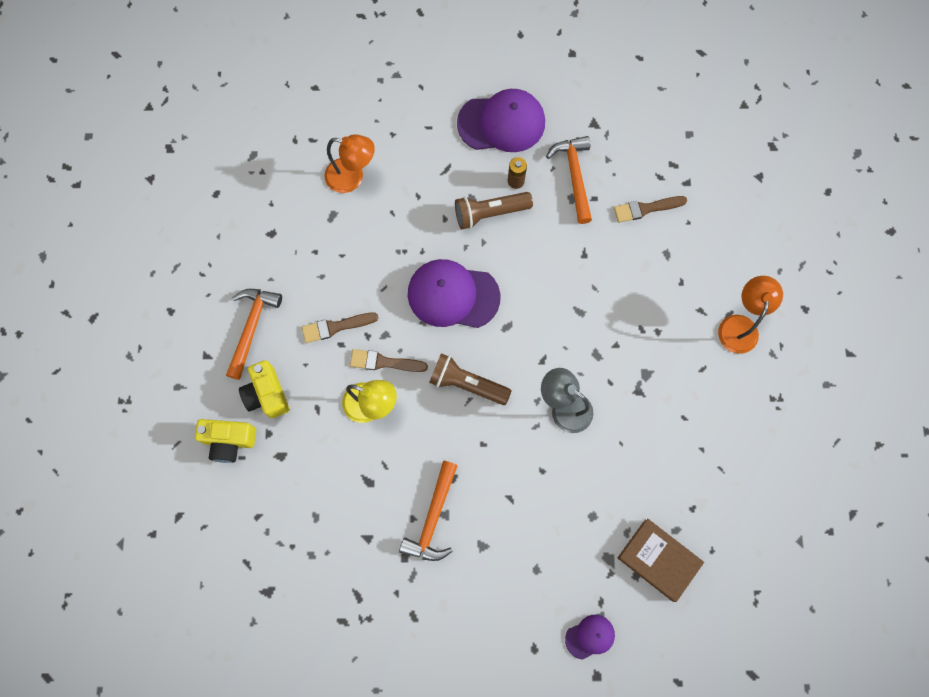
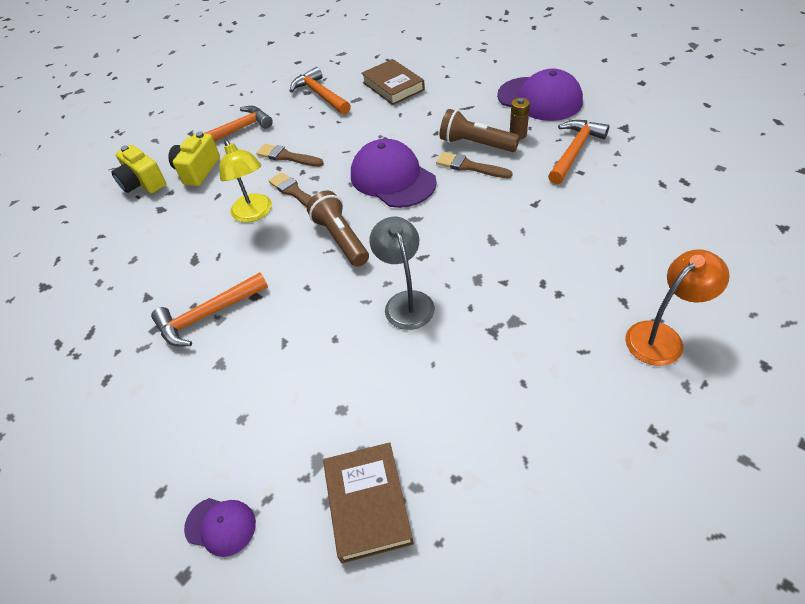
camera: 45 degrees right, 25 degrees down
orange lamp [325,134,375,193] -> brown book [361,59,425,105]
brown brush [614,196,687,223] -> brown brush moved to [436,152,513,178]
none -> orange hammer [290,67,351,115]

